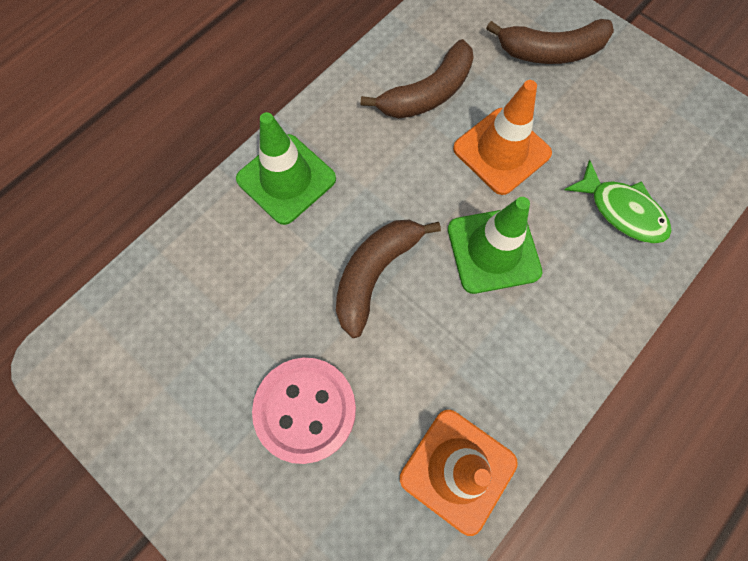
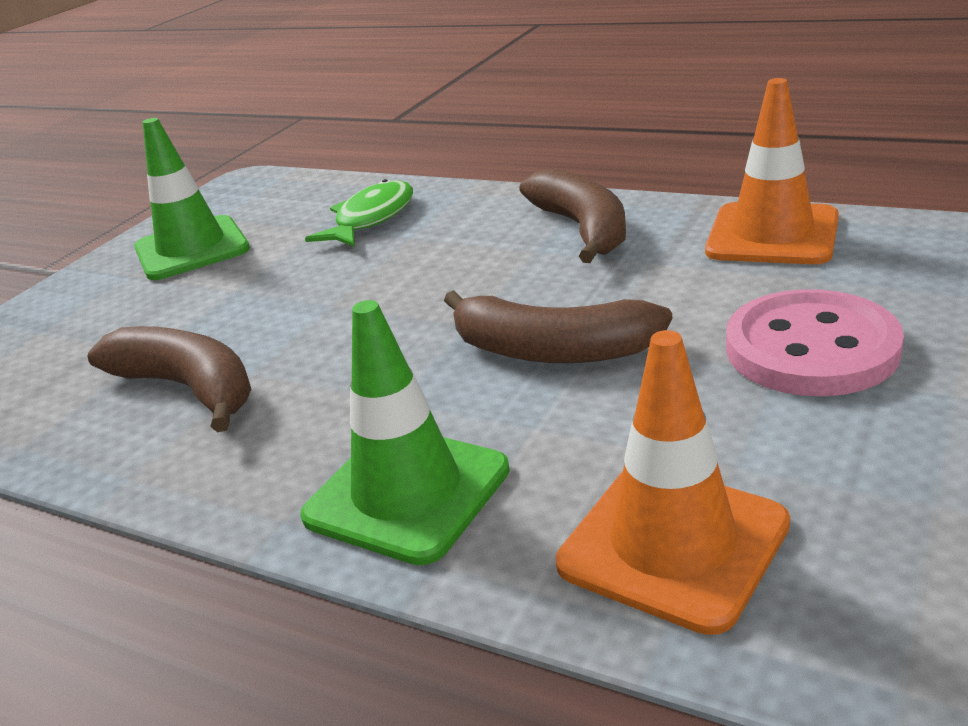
camera: 100 degrees left, 40 degrees down
green traffic cone [448,197,542,294] -> green traffic cone moved to [134,118,250,280]
orange traffic cone [453,80,552,195] -> orange traffic cone moved to [556,330,790,635]
brown banana [486,19,614,64] -> brown banana moved to [519,168,626,263]

